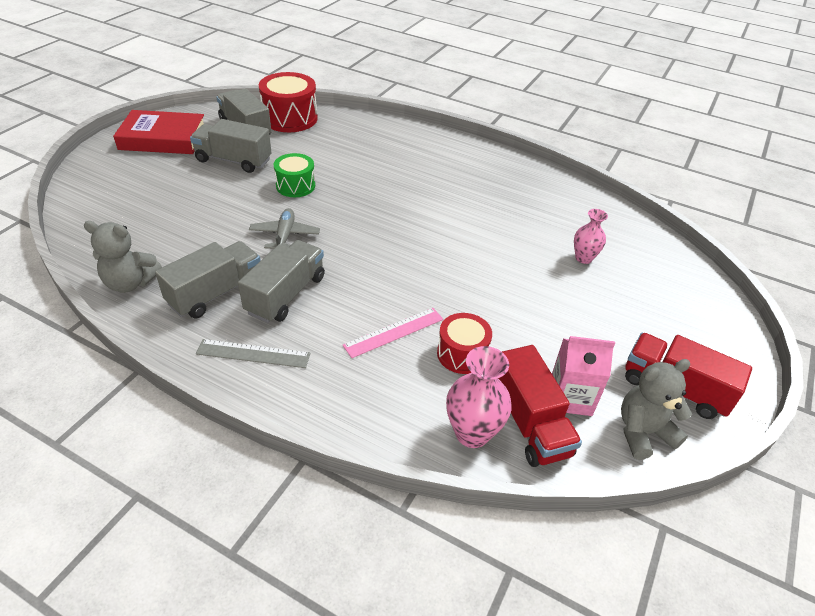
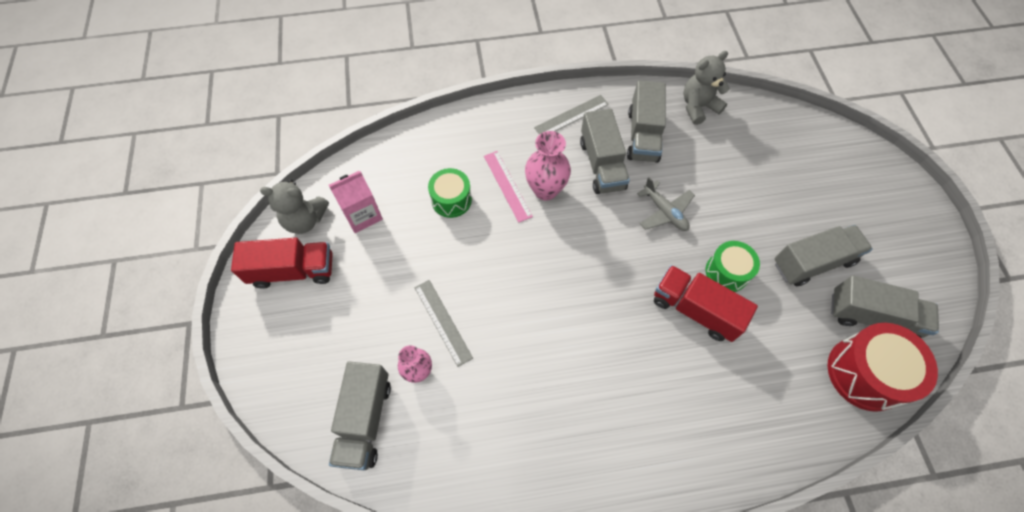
camera: 145 degrees right, 20 degrees up
red book [113,110,204,154] -> none
pink ruler [343,308,443,358] -> pink ruler turned 45 degrees counterclockwise [484,151,533,223]
red drum [437,313,492,374] -> green drum [428,168,472,218]
pink vase [446,346,511,448] -> pink vase moved to [525,131,571,200]
red truck [498,345,582,467] -> red truck moved to [654,265,758,342]
grey teddy bear [621,359,692,460] -> grey teddy bear turned 60 degrees clockwise [260,179,329,234]
none -> grey truck [329,361,391,470]
none -> grey ruler [414,280,473,367]

